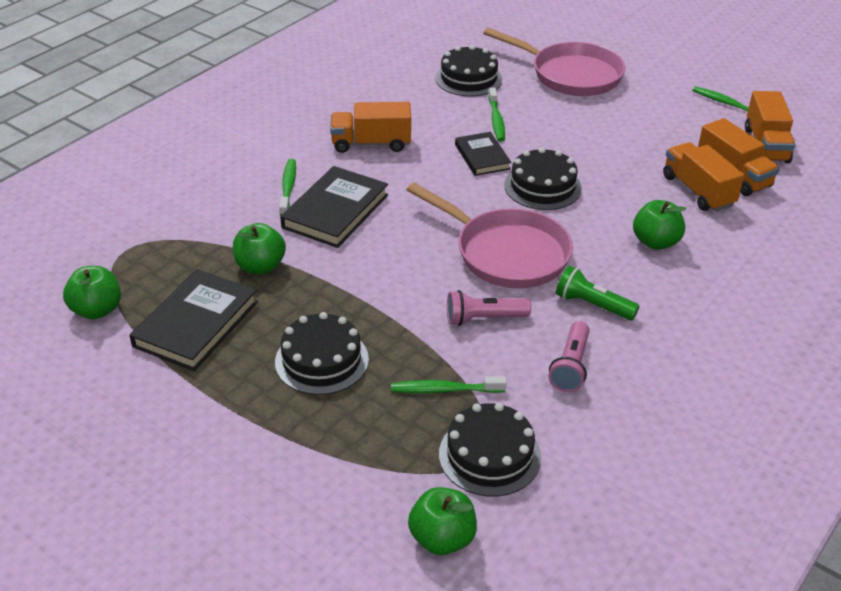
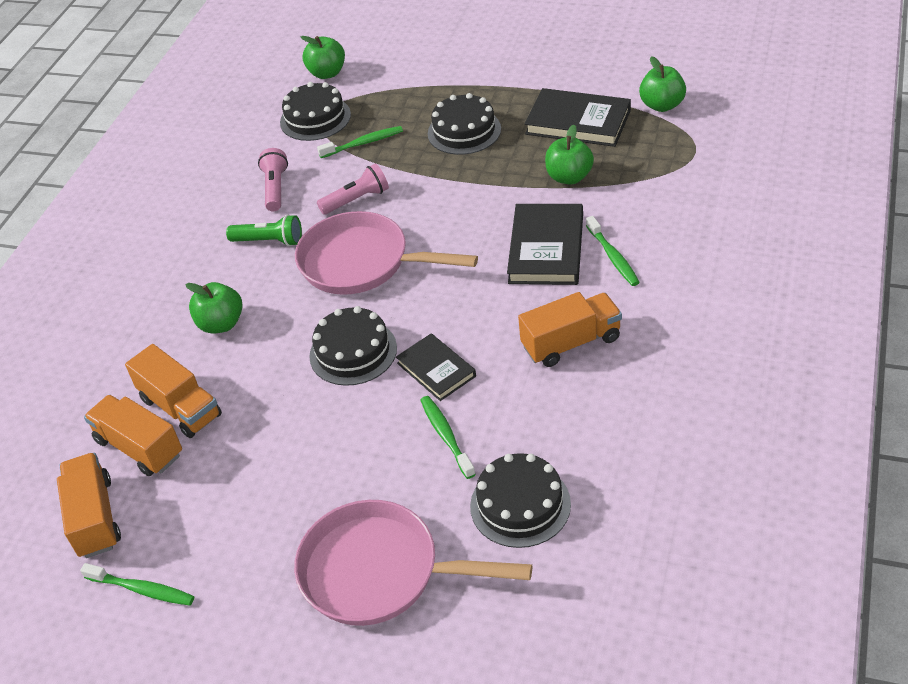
camera: 165 degrees right, 5 degrees up
black book [129,269,258,371] -> black book turned 75 degrees counterclockwise [525,88,631,147]

